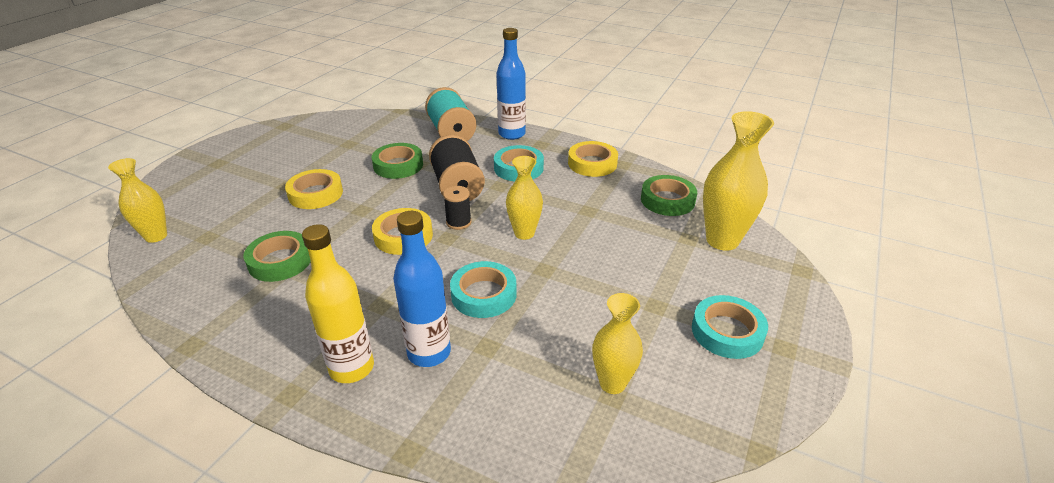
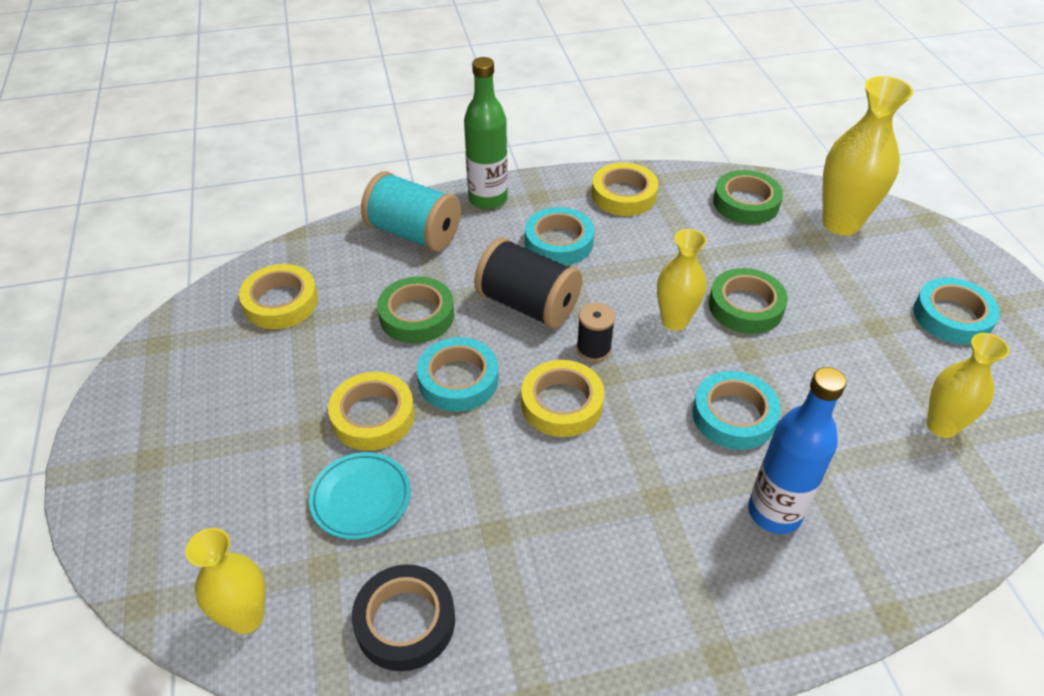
camera: 40 degrees left, 10 degrees up
green tape [244,231,311,282] -> green tape moved to [709,268,788,334]
yellow bottle [302,224,374,383] -> none
blue bottle [496,28,526,140] -> green bottle [464,57,508,209]
none -> yellow tape [239,264,318,329]
none -> turquoise plate [309,452,411,540]
none -> black tape [352,564,455,671]
none -> turquoise tape [417,337,498,412]

